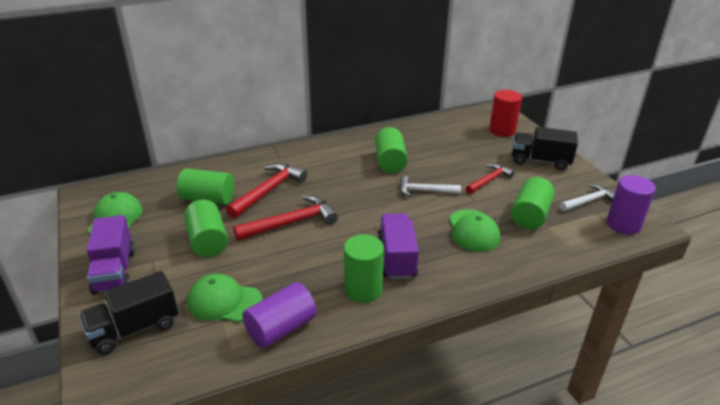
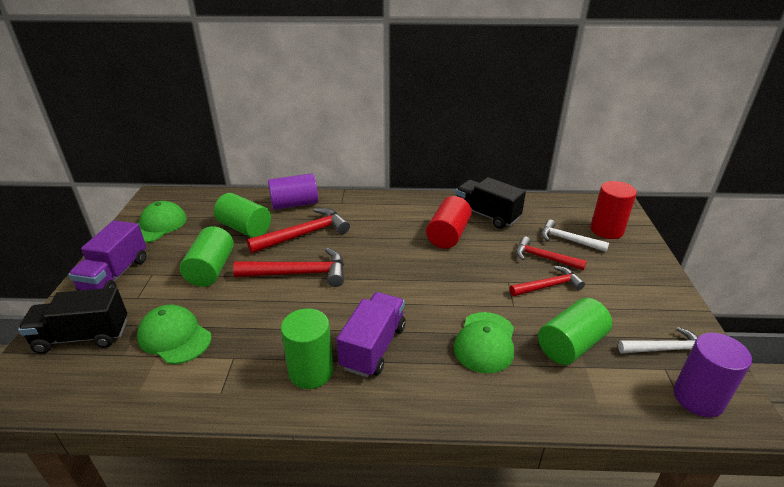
camera: 25 degrees right, 0 degrees up
purple cylinder [243,282,317,348] -> purple cylinder moved to [268,173,318,210]
green cylinder [375,127,408,173] -> red cylinder [426,196,472,249]
white hammer [400,176,461,197] -> white hammer moved to [541,220,609,252]
black truck [512,127,578,170] -> black truck moved to [456,177,526,229]
none -> red hammer [516,236,587,270]

